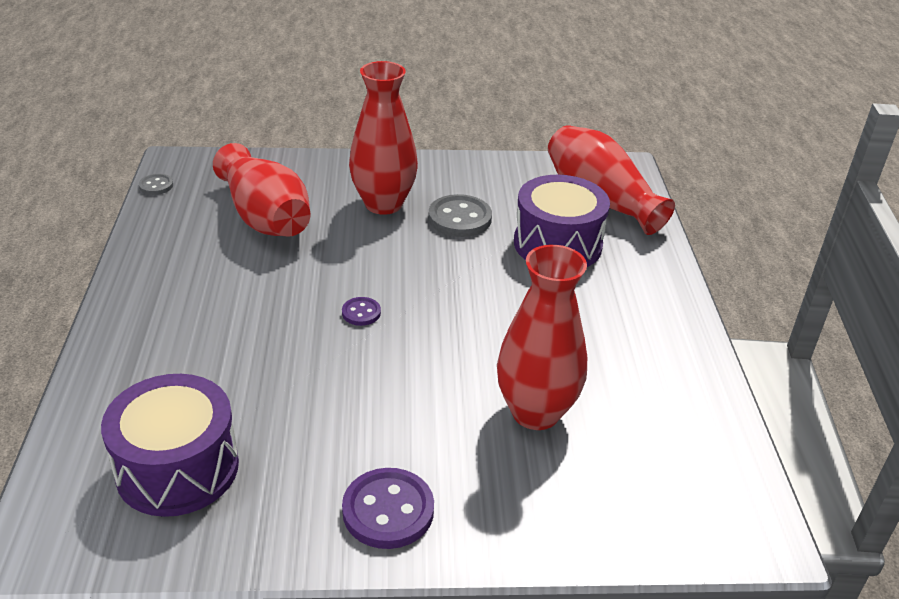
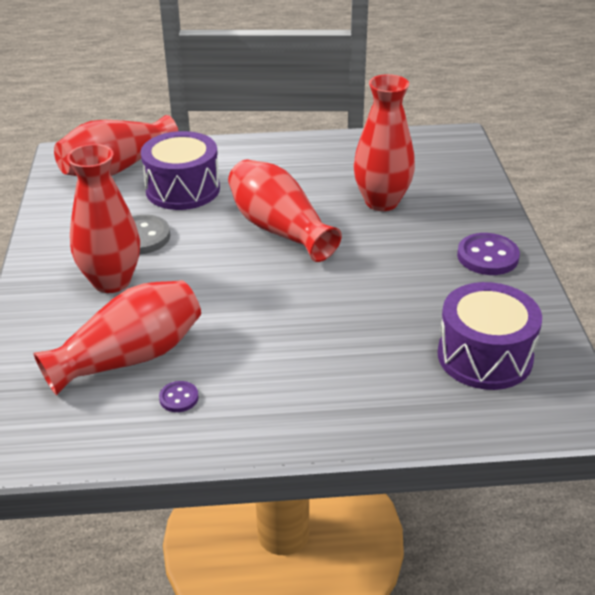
camera: 90 degrees left, 0 degrees up
grey button [139,174,173,195] -> none
purple button [342,297,381,326] -> purple button moved to [159,381,199,412]
none -> red vase [228,159,342,262]

